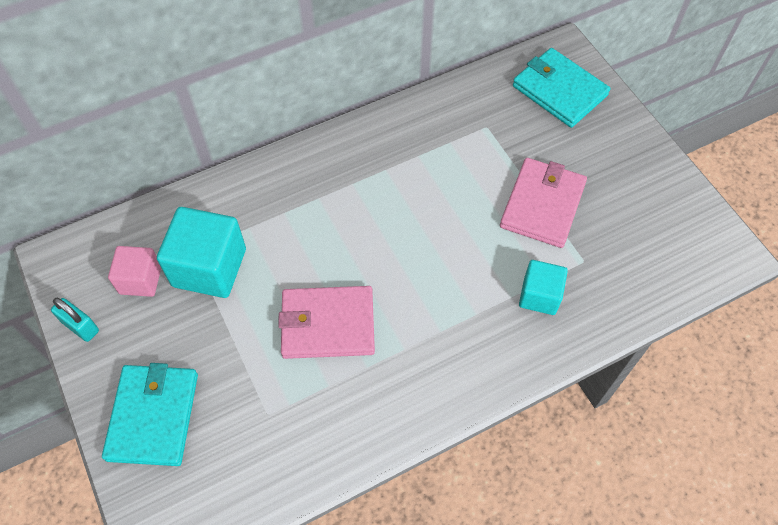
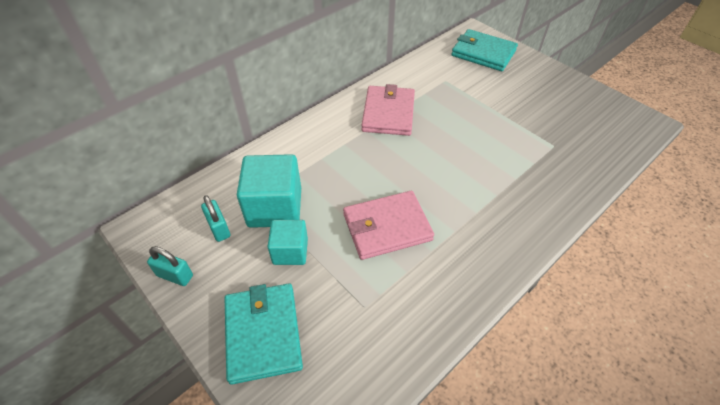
camera: 15 degrees left, 10 degrees down
pink cube [108,246,161,297] -> turquoise padlock [201,195,230,242]
pink wallet [500,158,587,248] -> pink wallet moved to [361,84,415,136]
turquoise cube [519,260,568,315] -> turquoise cube moved to [267,220,308,265]

